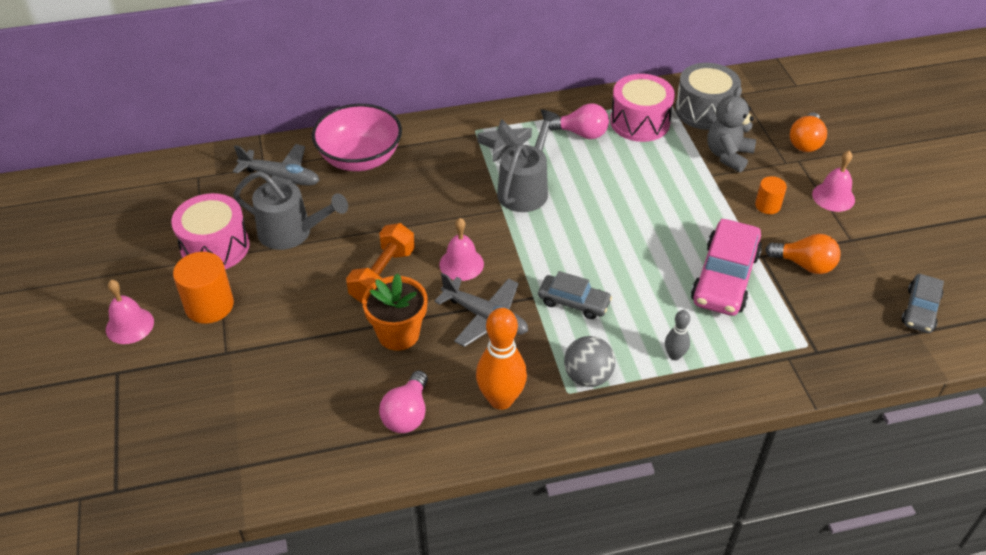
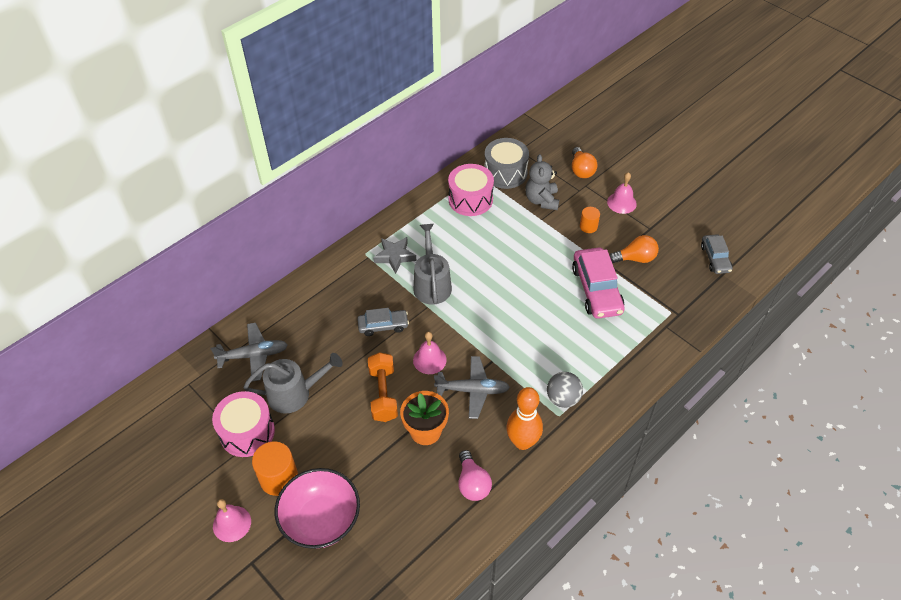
camera: 30 degrees left, 5 degrees up
pink bowl [312,104,402,171] -> pink bowl moved to [275,468,360,549]
grey car [538,271,612,319] -> grey car moved to [357,308,409,336]
pink light bulb [549,103,609,139] -> none
grey bowling pin [665,310,690,360] -> none

